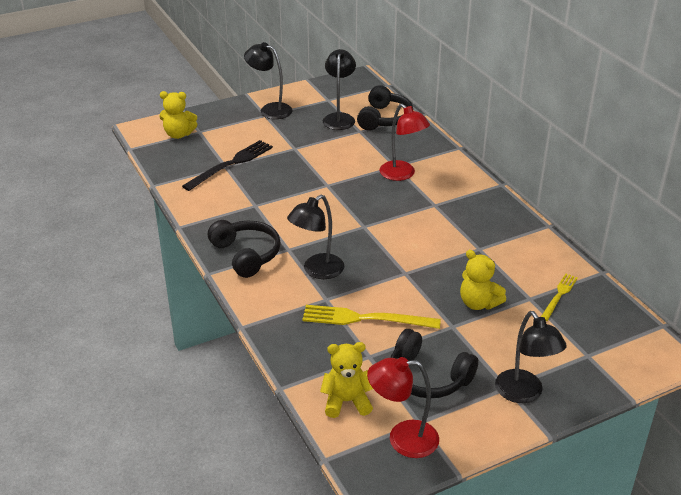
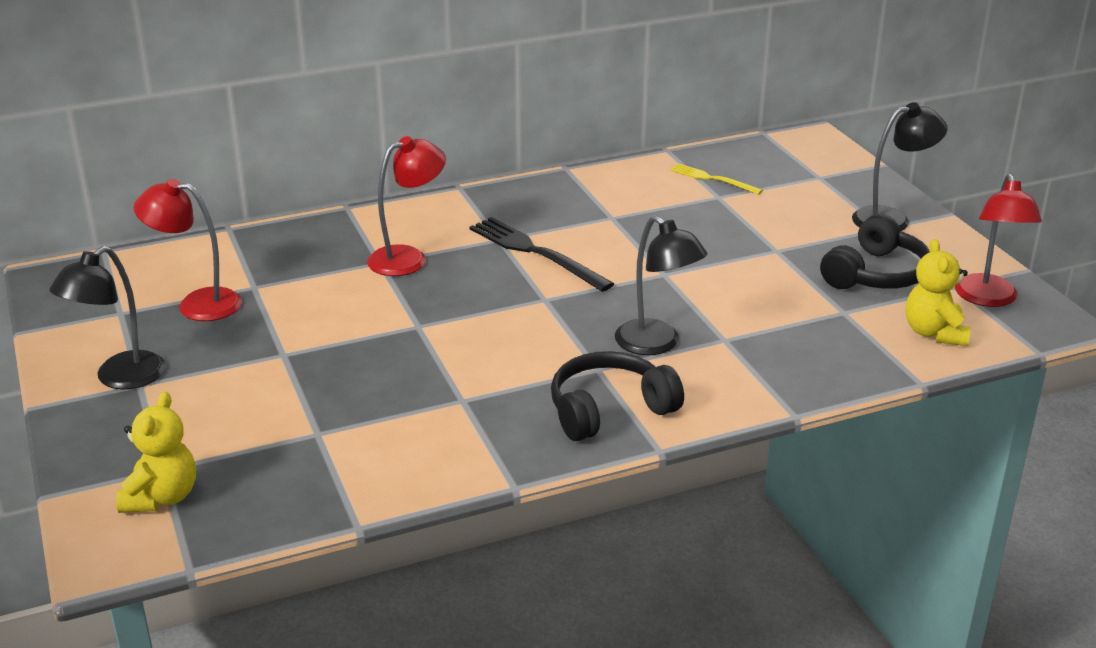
camera: 85 degrees left, 5 degrees down
black fork [182,140,273,191] -> black fork moved to [469,217,614,292]
yellow fork [302,305,441,329] -> none
black lamp [323,49,356,130] -> red lamp [134,179,242,321]
black headphones [357,85,413,131] -> none
yellow teddy bear [460,250,506,310] -> none

